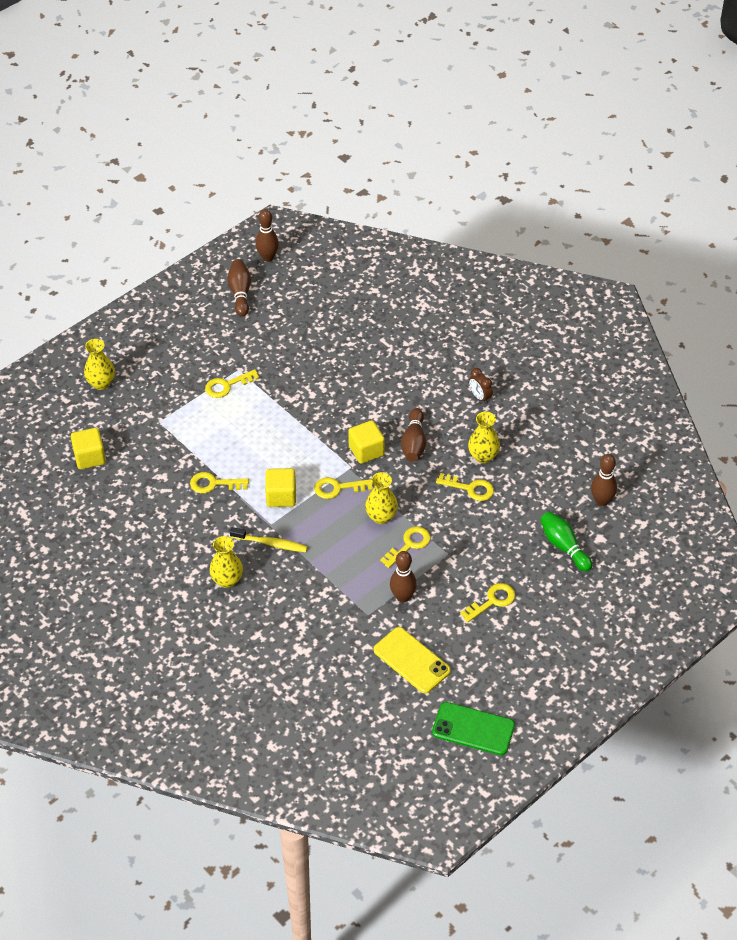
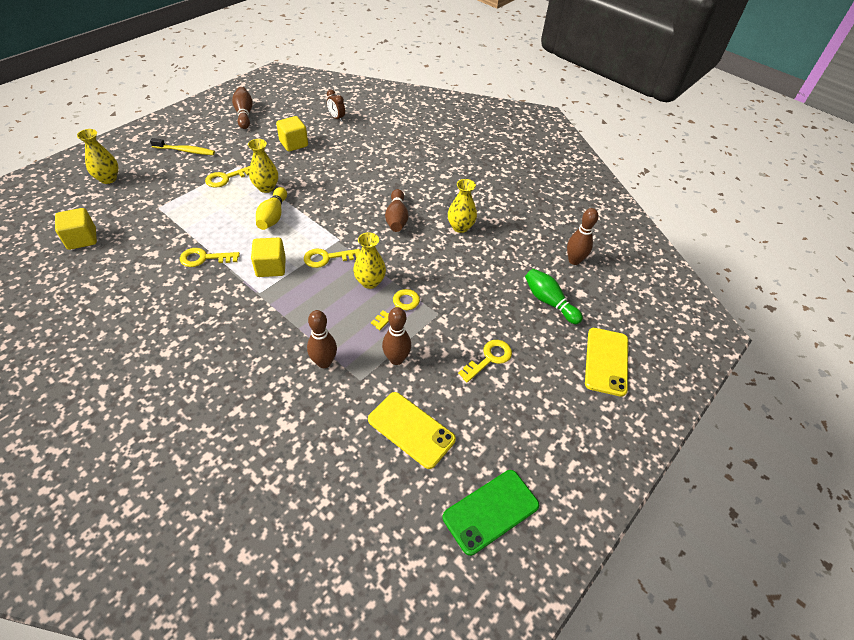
camera: 10 degrees left, 0 degrees up
yellow vase [209,536,243,588] -> yellow vase moved to [248,139,278,193]
yellow toothbrush [230,527,308,552] -> yellow toothbrush moved to [150,138,215,155]
brown bowling pin [255,209,279,262] -> brown bowling pin moved to [307,310,337,368]
yellow cube [348,420,385,464] -> yellow cube moved to [276,116,308,152]
green phone [432,702,515,755] -> green phone turned 45 degrees counterclockwise [442,470,539,556]
yellow key [436,473,494,501] -> none
brown clock [469,368,493,404] -> brown clock moved to [327,90,345,122]
none -> yellow bowling pin [256,187,287,230]
none -> yellow phone [585,328,628,397]

